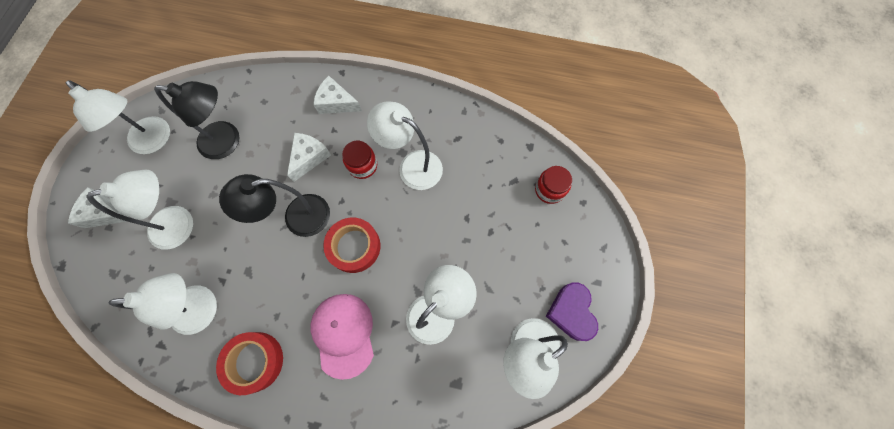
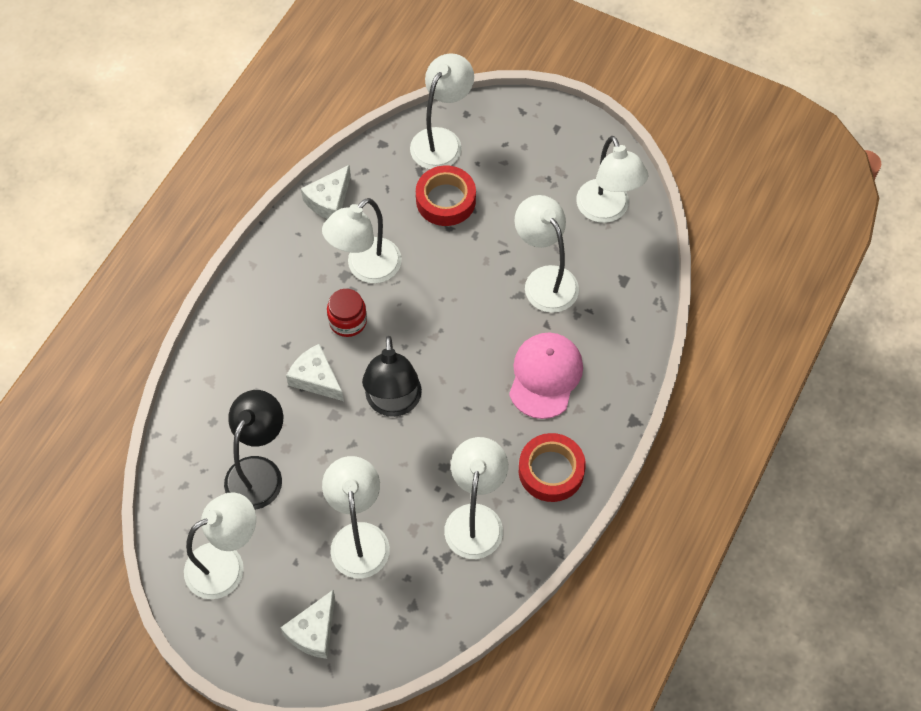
camera: 75 degrees left, 10 degrees down
pink cap [311,294,374,380] -> pink cap turned 105 degrees clockwise [509,333,583,419]
white cheese [313,76,362,114] -> white cheese moved to [301,165,351,219]
red tape [323,217,380,273] -> red tape moved to [416,165,476,226]
red jar [535,166,572,204] -> white lamp [410,53,474,169]
purple heart [546,282,598,341] -> none

